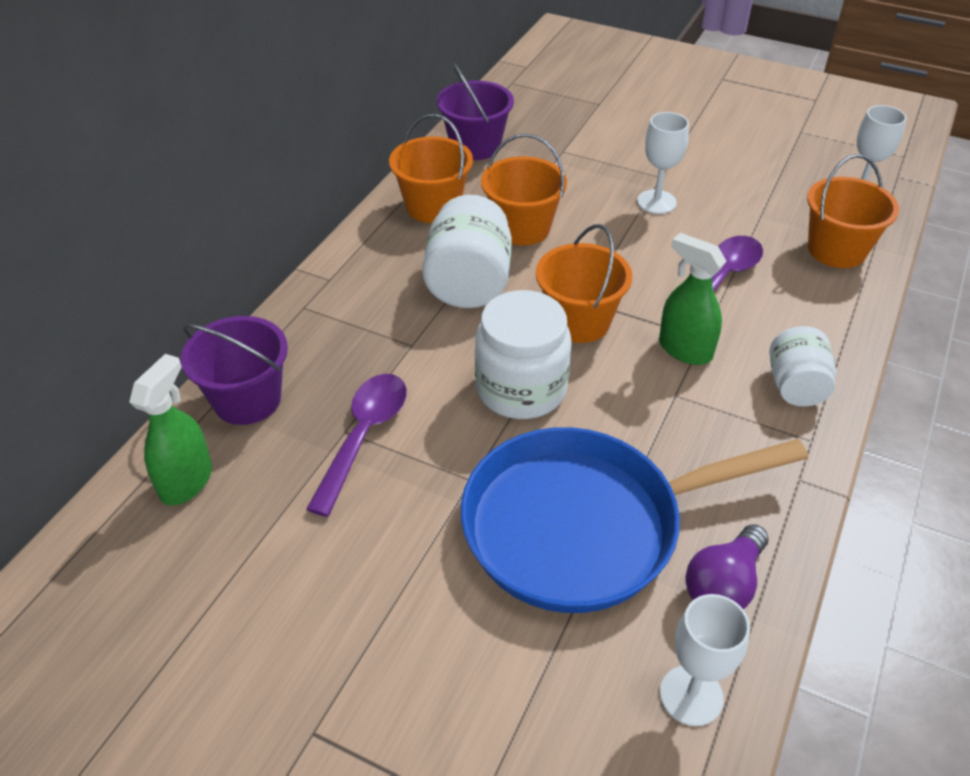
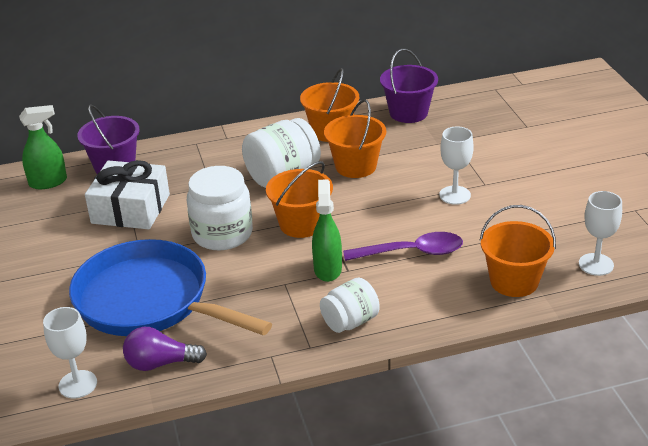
camera: 50 degrees right, 10 degrees down
purple spoon [306,374,407,517] -> white gift [85,160,170,229]

